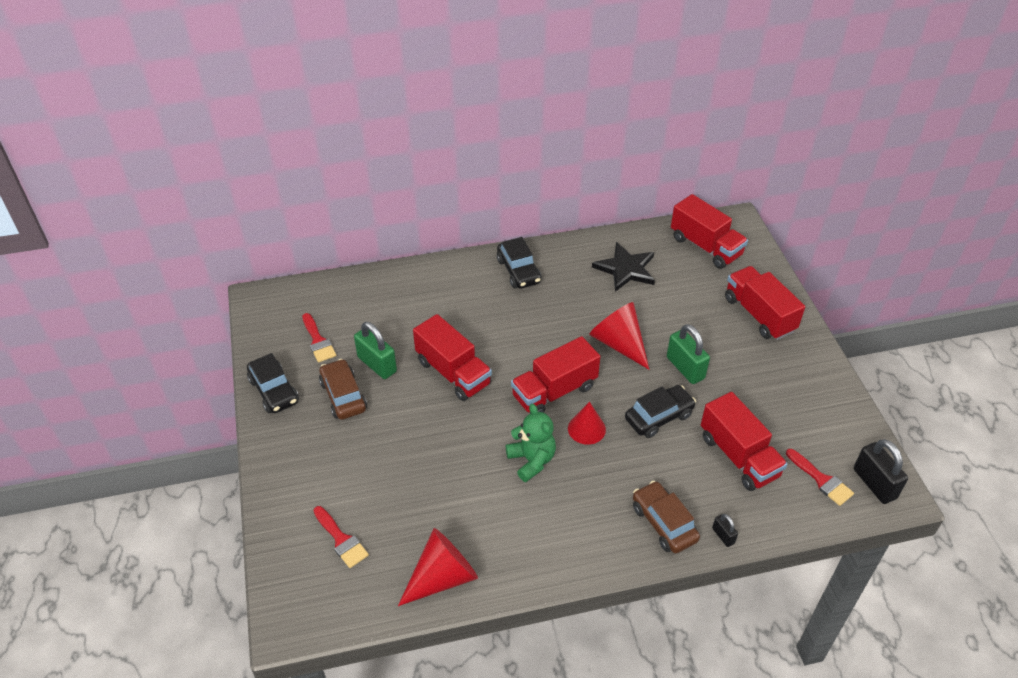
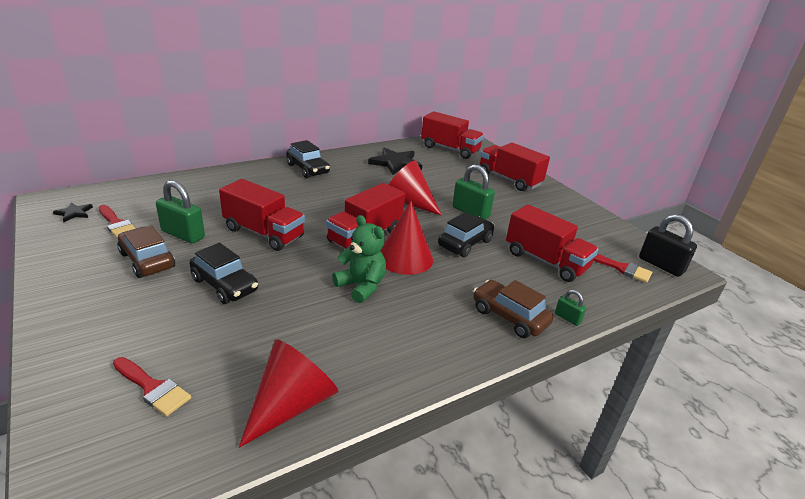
camera: 20 degrees left, 15 degrees down
black car [247,353,299,413] -> black car moved to [189,243,258,304]
red cone [568,402,606,445] -> red cone [380,201,433,275], size x1.53
black padlock [712,514,738,547] -> green padlock [555,290,586,326]
none -> black star [53,202,93,222]

